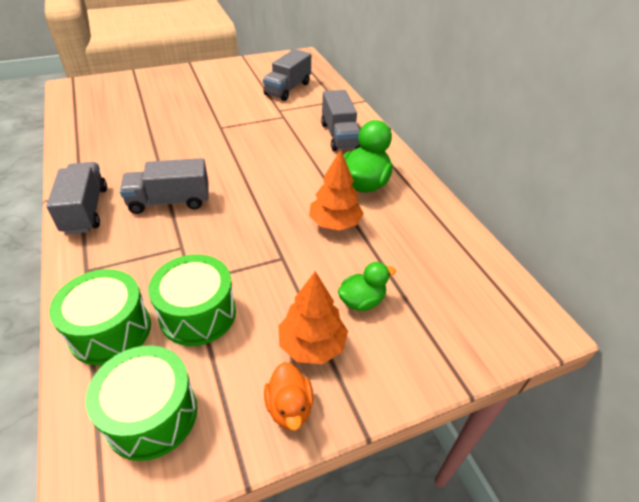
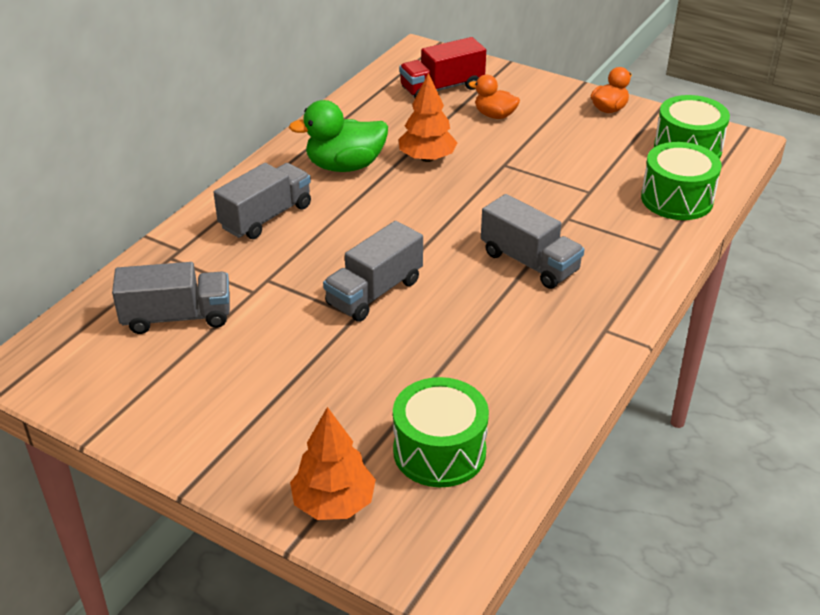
camera: 125 degrees left, 5 degrees down
grey truck [46,162,107,234] -> grey truck moved to [323,221,423,322]
green drum [148,254,236,346] -> green drum moved to [393,377,489,487]
orange tree [279,271,348,364] -> orange tree moved to [290,407,376,520]
green duck [338,262,396,311] -> orange duck [469,75,520,119]
none -> red truck [399,37,486,98]

